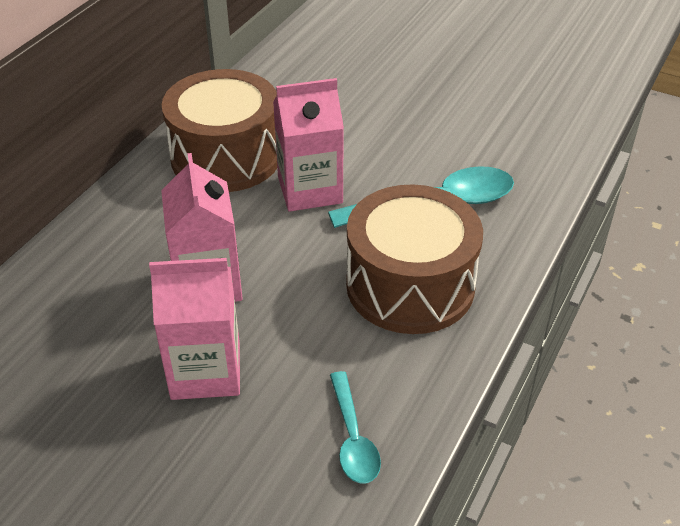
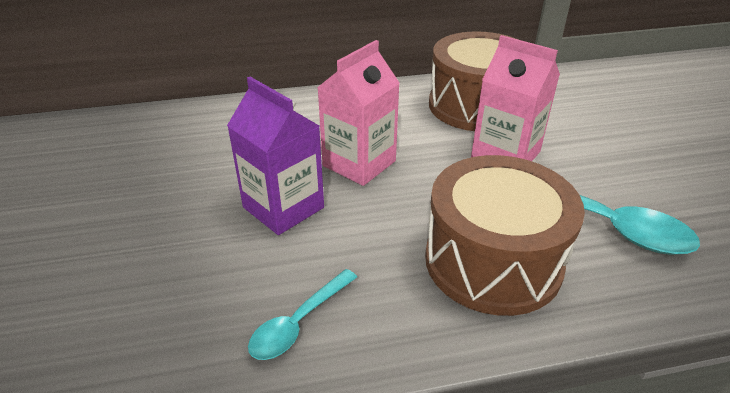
camera: 50 degrees right, 5 degrees down
pink carton [149,258,240,400] -> purple carton [227,77,324,235]

